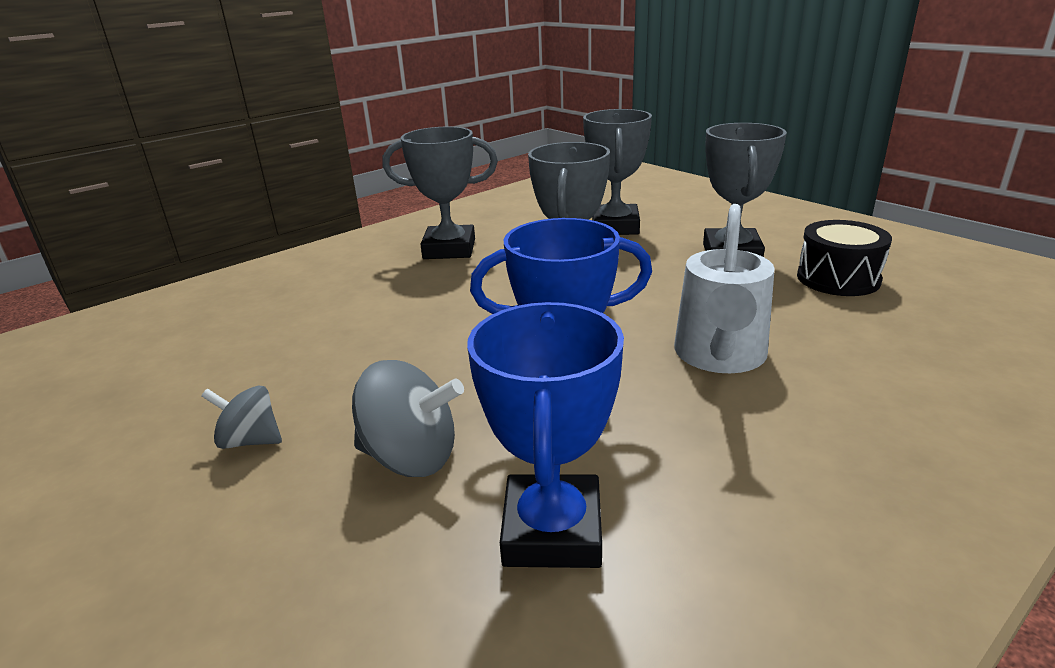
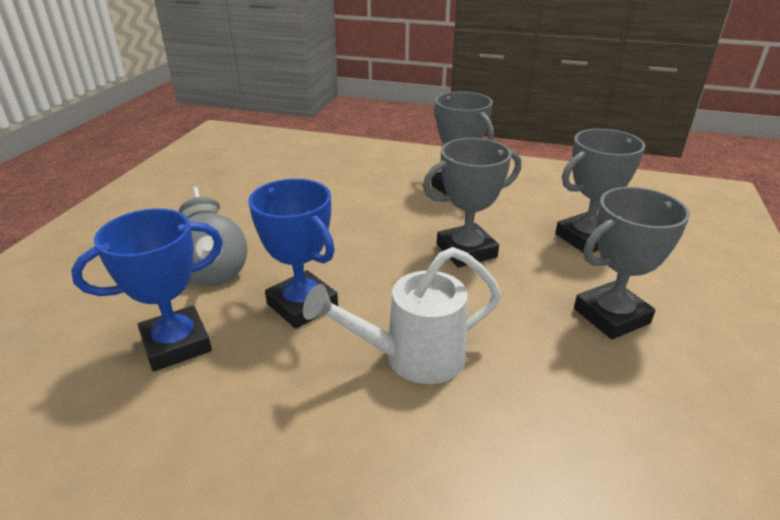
camera: 55 degrees right, 5 degrees up
black drum [797,220,892,296] -> none

